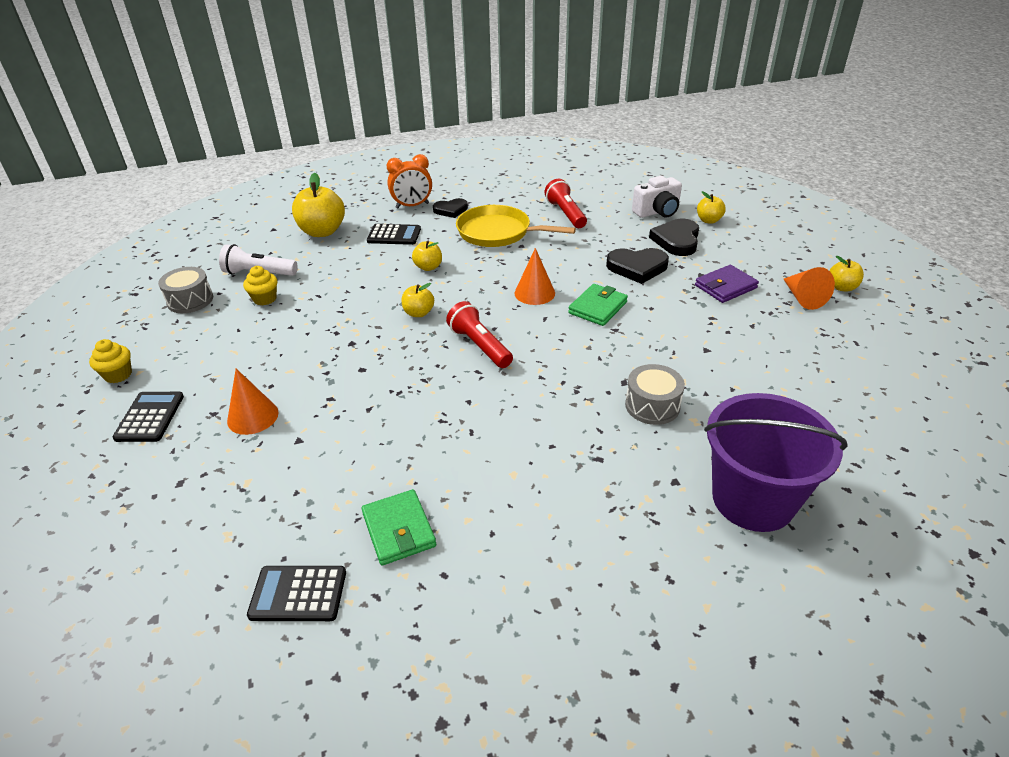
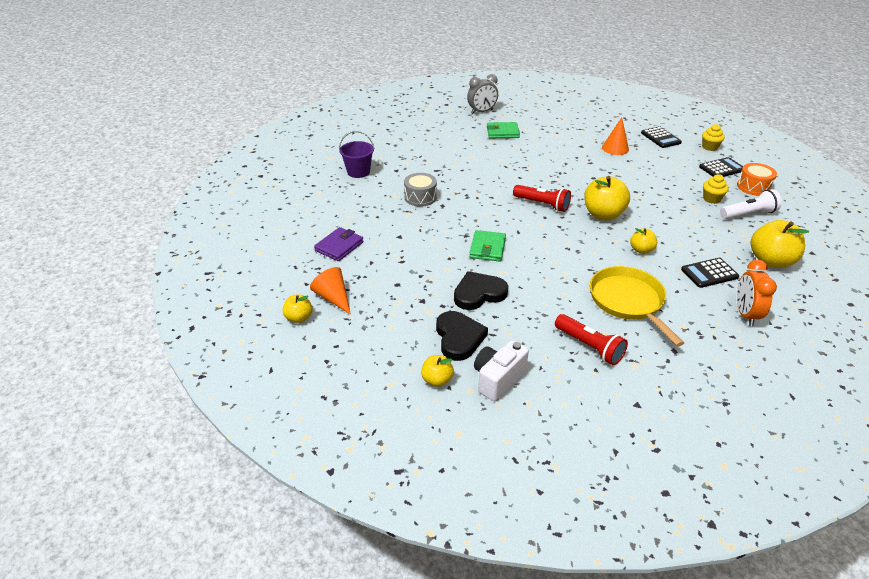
camera: 155 degrees right, 0 degrees up
grey drum [158,267,213,313] -> orange drum [737,163,777,196]
black calculator [247,566,346,621] -> black calculator moved to [699,157,743,177]
green wallet [362,489,436,566] -> green wallet turned 45 degrees counterclockwise [487,122,520,138]
orange clock [387,154,432,208] -> orange clock turned 45 degrees counterclockwise [737,260,777,326]
yellow apple [401,283,434,317] -> yellow apple [584,176,630,220], size x1.84
black heart [433,198,468,218] -> none
yellow pan [456,205,576,247] -> yellow pan turned 105 degrees counterclockwise [590,266,684,347]
orange cone [515,248,555,305] -> none
purple wallet [695,265,759,303] -> purple wallet moved to [314,227,363,261]
purple bucket [704,393,848,532] -> purple bucket [339,131,374,178], size x0.58
none -> grey clock [467,74,498,114]

